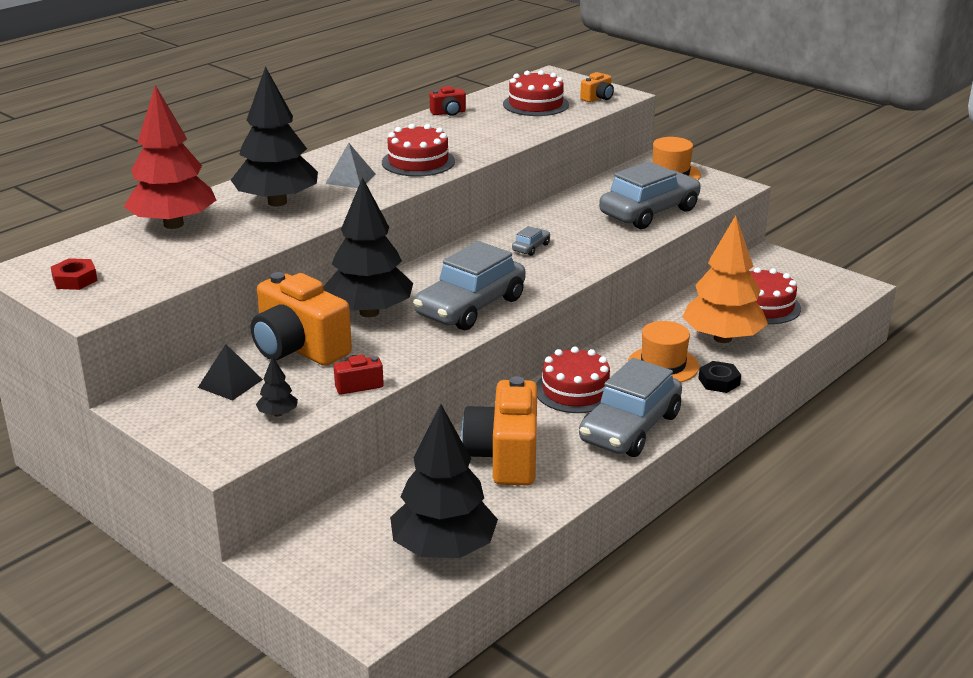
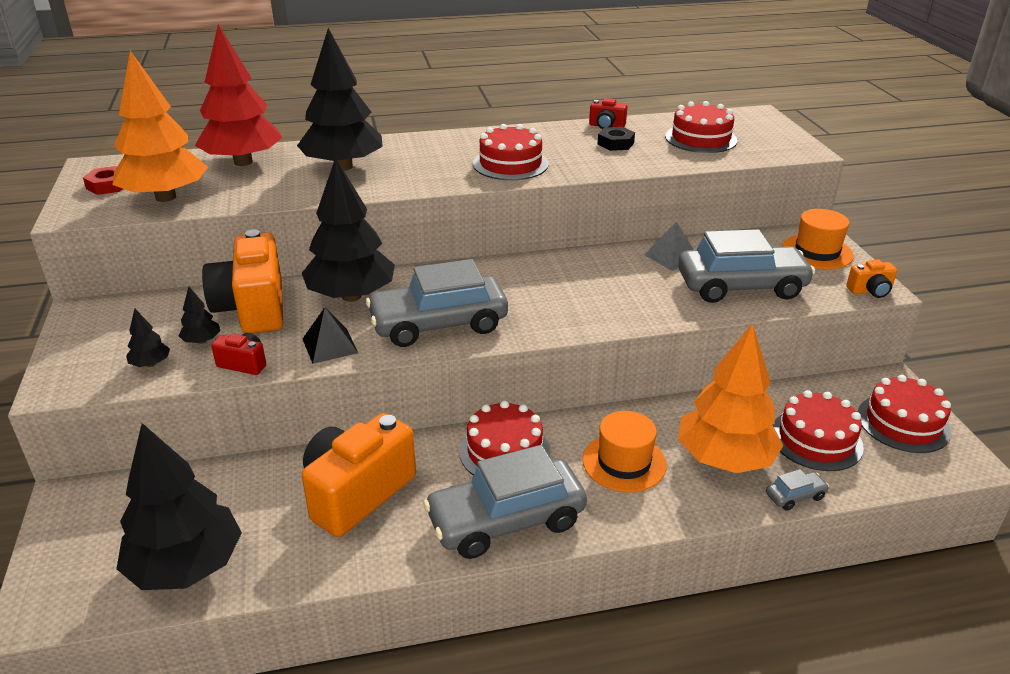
camera: 35 degrees right, 5 degrees up
black pyramid [198,344,263,401] -> black pyramid moved to [303,307,358,364]
grey pyramid [325,143,376,188] -> grey pyramid moved to [644,222,694,271]
grey car [512,226,550,256] -> grey car moved to [766,469,829,511]
orange camera [580,72,614,102] -> orange camera moved to [846,259,897,298]
black nut [698,361,741,393] -> black nut moved to [598,127,635,151]
none -> orange tree [113,51,208,202]
none -> black tree [179,287,220,344]
none -> red cake [858,375,951,453]

